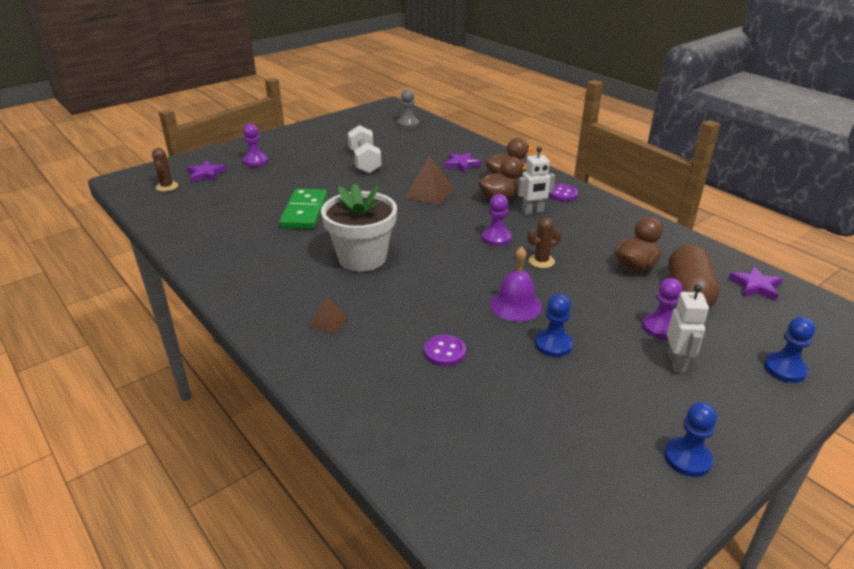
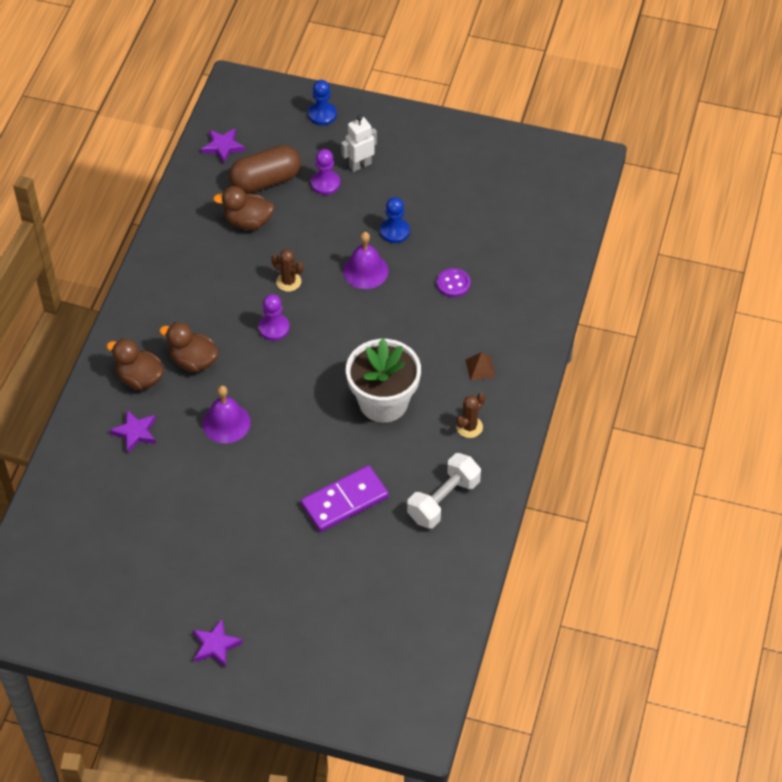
camera: 125 degrees left, 20 degrees up
brown cactus [152,148,178,192] -> brown cactus moved to [456,393,485,438]
purple star [187,160,226,182] -> purple star moved to [193,619,243,668]
purple pawn [243,123,268,167] -> none
green domino [279,189,327,229] -> purple domino [301,465,389,532]
white dumbbell [348,125,382,173] -> white dumbbell moved to [407,453,481,529]
grey pawn [397,89,419,129] -> none
brown pyramid [404,156,454,206] -> purple bell [202,386,251,443]
white robot [517,147,555,214] -> none
purple button [548,184,578,201] -> none
blue pawn [664,402,717,477] -> none

